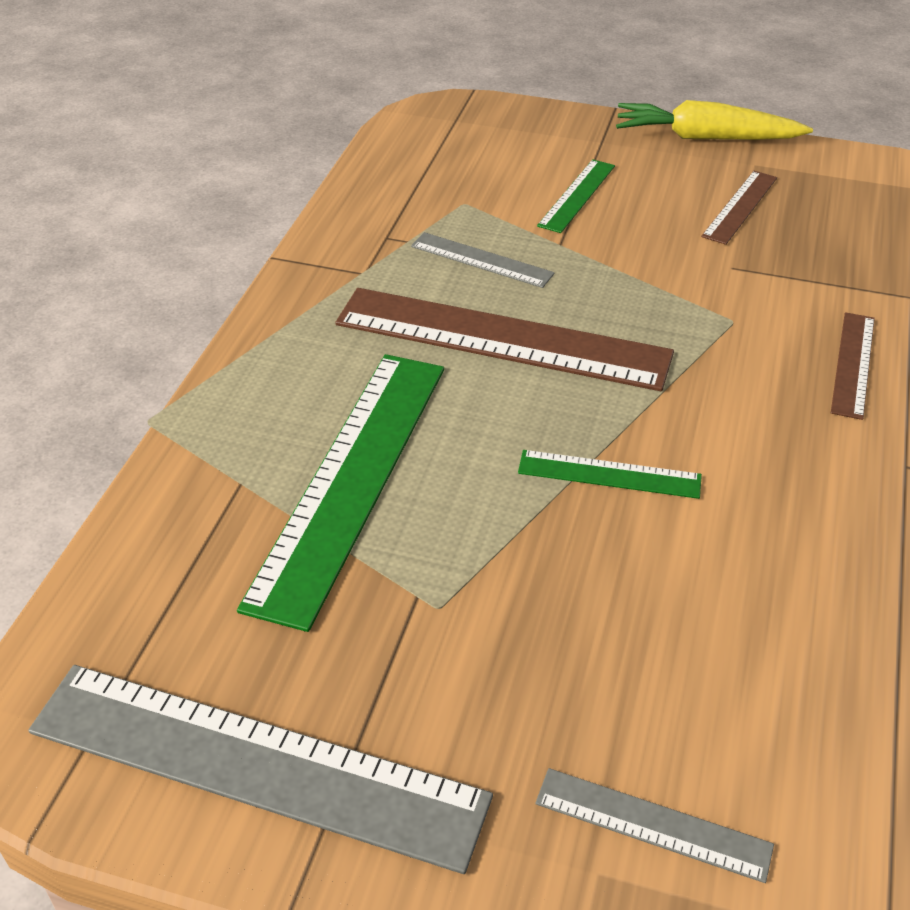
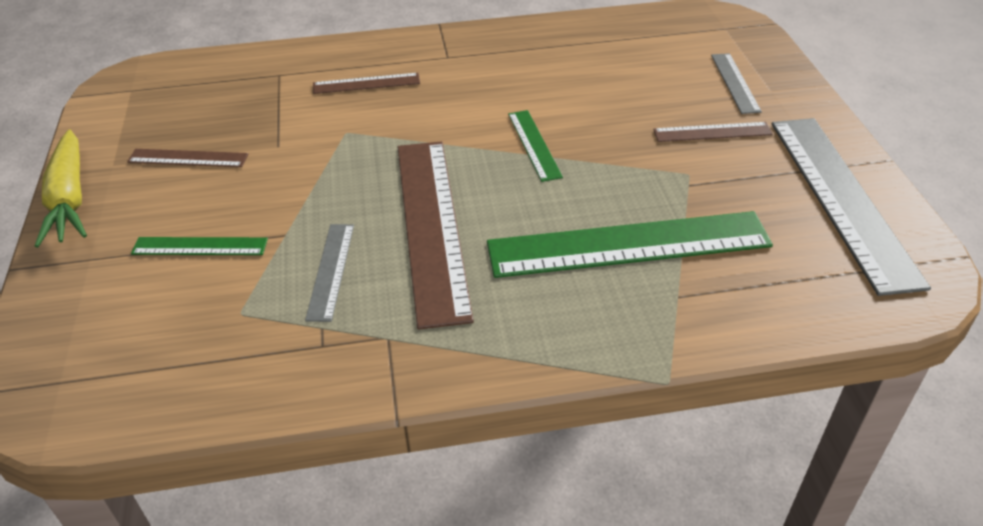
camera: 115 degrees left, 0 degrees up
none -> brown ruler [653,122,773,142]

